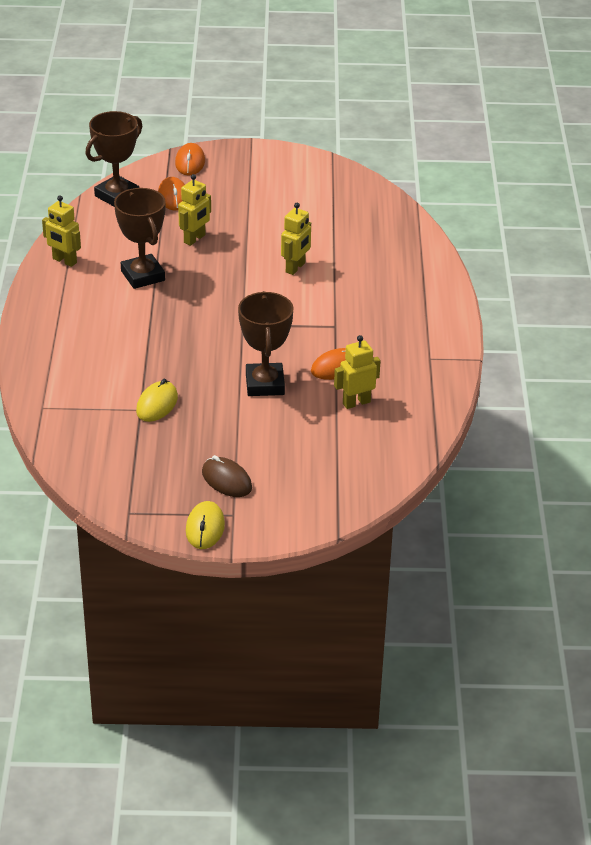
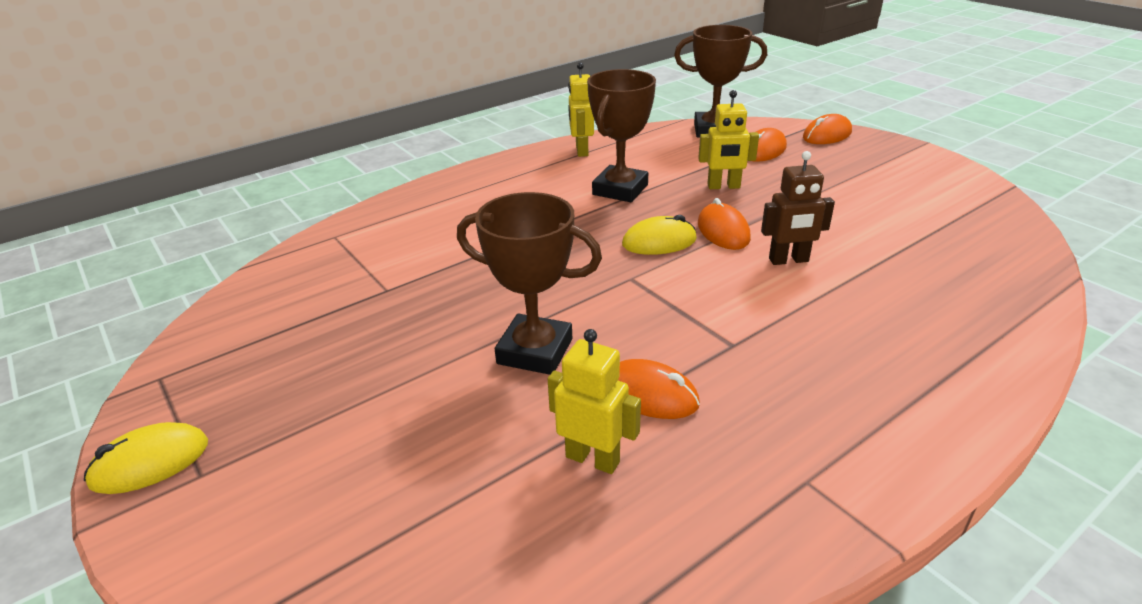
camera: 55 degrees right, 5 degrees down
yellow mouse [136,379,178,422] -> yellow mouse moved to [622,215,697,255]
brown mouse [202,455,252,497] -> none
brown trophy [238,291,294,396] -> brown trophy turned 60 degrees clockwise [457,192,602,375]
yellow robot [281,203,311,275] -> brown robot [761,151,835,265]
none -> orange mouse [698,198,751,250]

